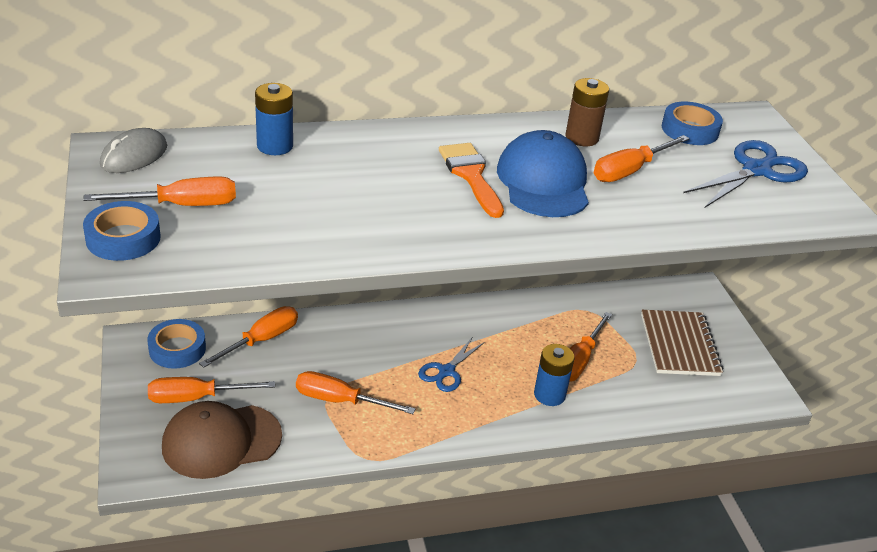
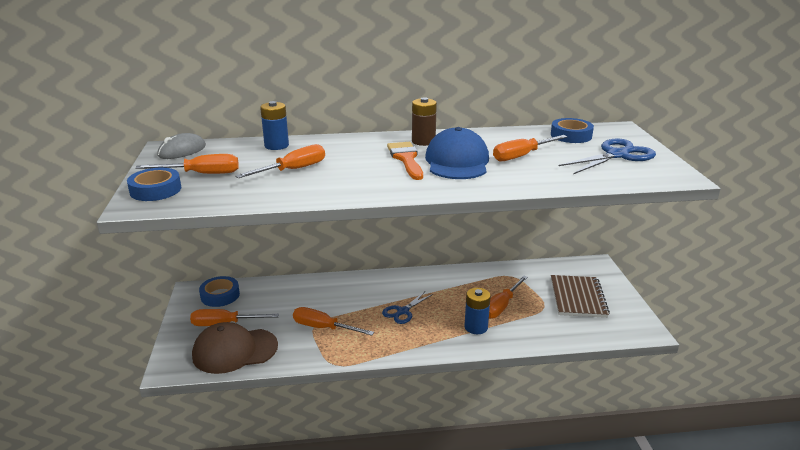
camera: 10 degrees right, 10 degrees down
orange screwdriver [199,306,298,368] -> orange screwdriver moved to [235,144,325,178]
brown battery [565,78,609,146] -> brown battery moved to [412,97,437,146]

